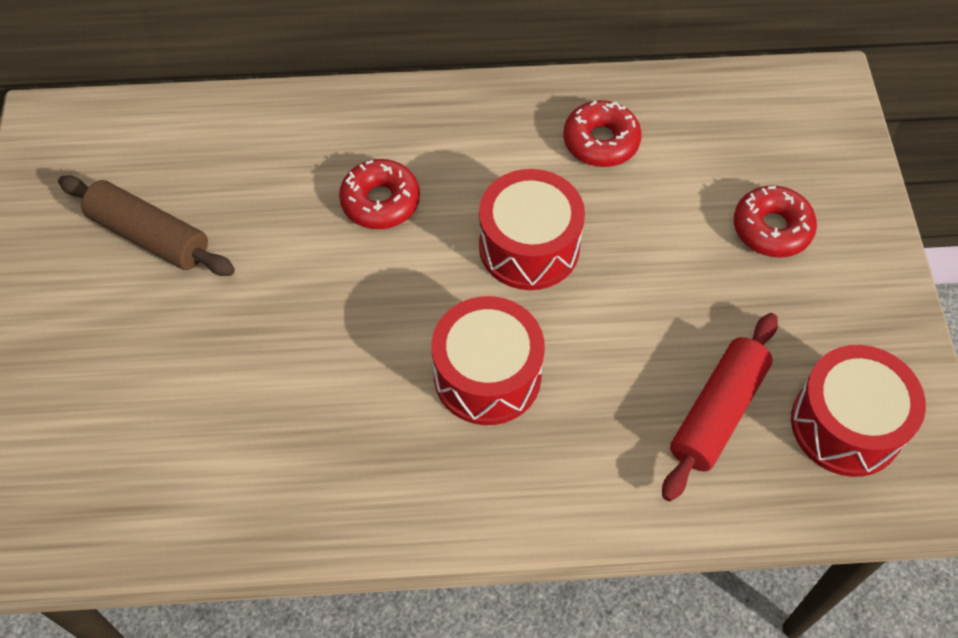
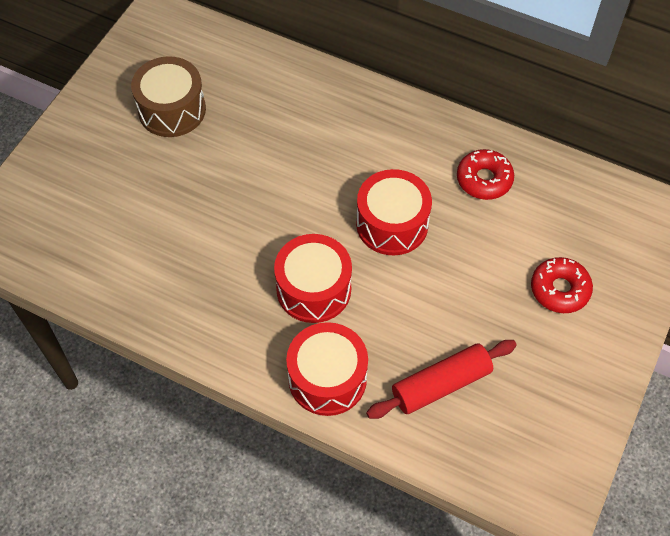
camera: 30 degrees right, 0 degrees up
brown rolling pin [58,175,235,276] -> brown drum [131,56,206,137]
red donut [339,159,420,229] -> none
red drum [791,345,926,477] -> red drum moved to [286,322,368,416]

